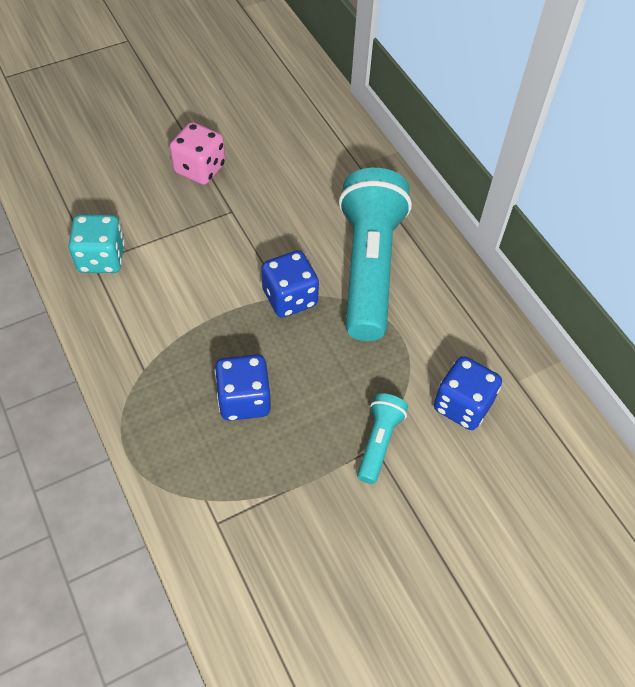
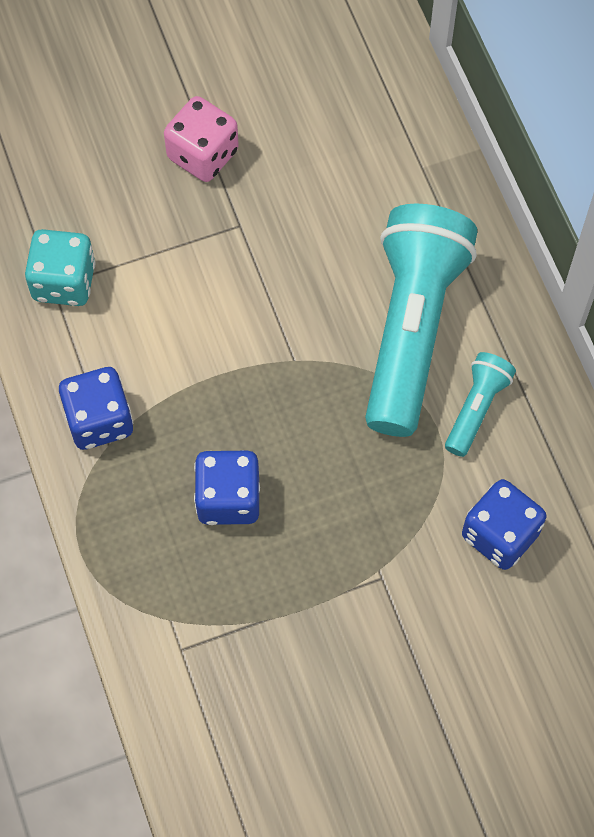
camera: 10 degrees right, 10 degrees up
blue dice [261,250,319,318] -> blue dice moved to [59,367,133,450]
turquoise flashlight [357,393,408,484] -> turquoise flashlight moved to [445,352,516,457]

